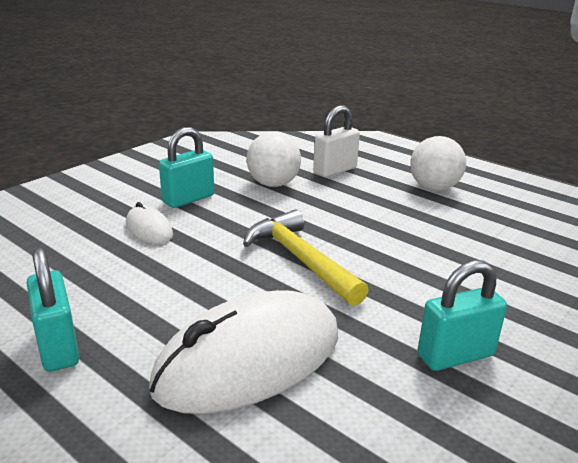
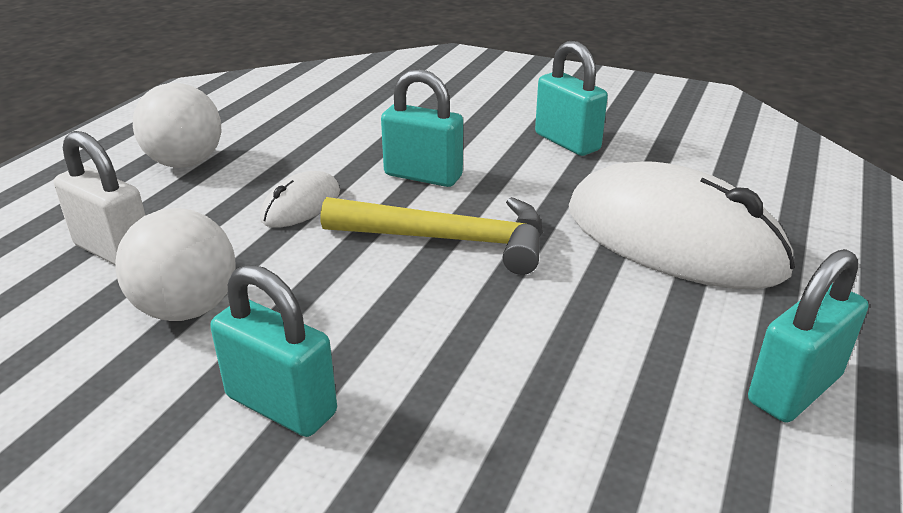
camera: 105 degrees left, 5 degrees up
white mouse [126,202,173,244] -> white mouse moved to [260,171,340,228]
yellow hammer [243,209,369,306] -> yellow hammer turned 120 degrees counterclockwise [321,197,543,275]
none -> turquoise padlock [381,69,463,187]

